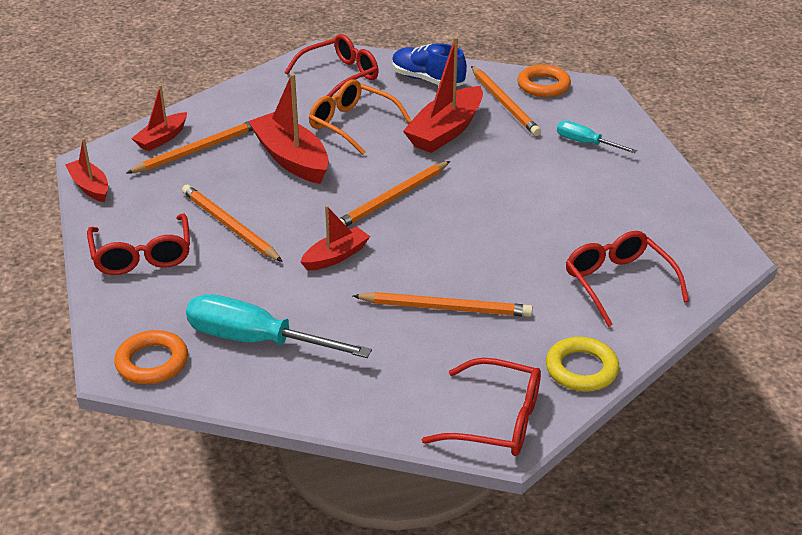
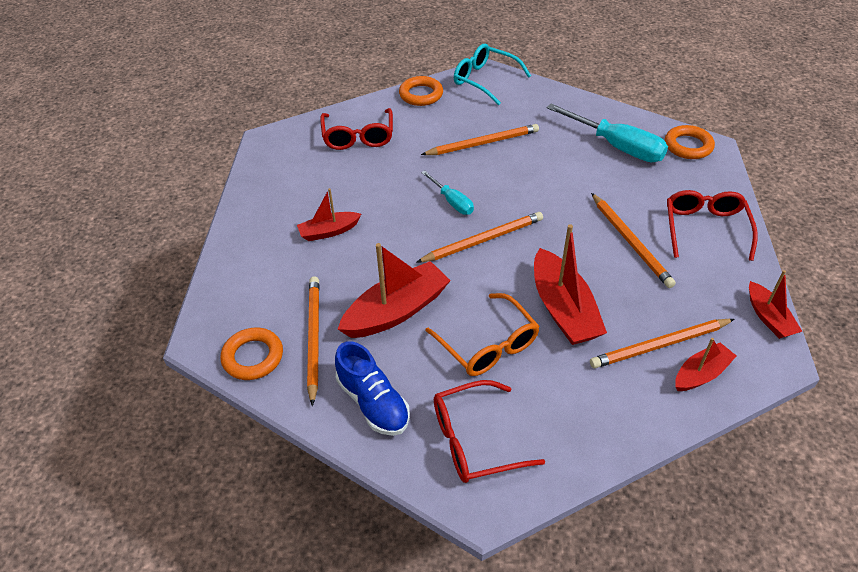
camera: 160 degrees left, 10 degrees up
red boat [301,205,370,271] -> red boat moved to [297,188,361,241]
orange pencil [353,292,533,317] -> orange pencil turned 135 degrees clockwise [421,124,539,155]
red glasses [422,358,541,456] -> turquoise glasses [454,44,531,105]
yellow ring [546,337,619,391] -> orange ring [399,76,443,106]
turquoise screwdriver [557,121,637,153] -> turquoise screwdriver moved to [421,170,474,215]

